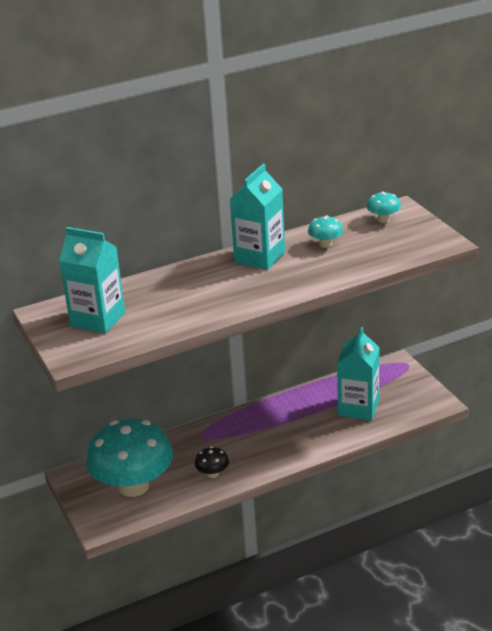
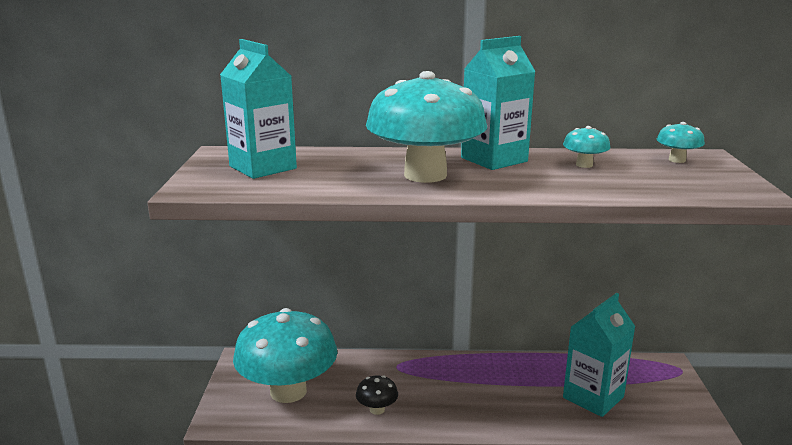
camera: 25 degrees right, 10 degrees down
none -> turquoise mushroom [366,71,487,183]

